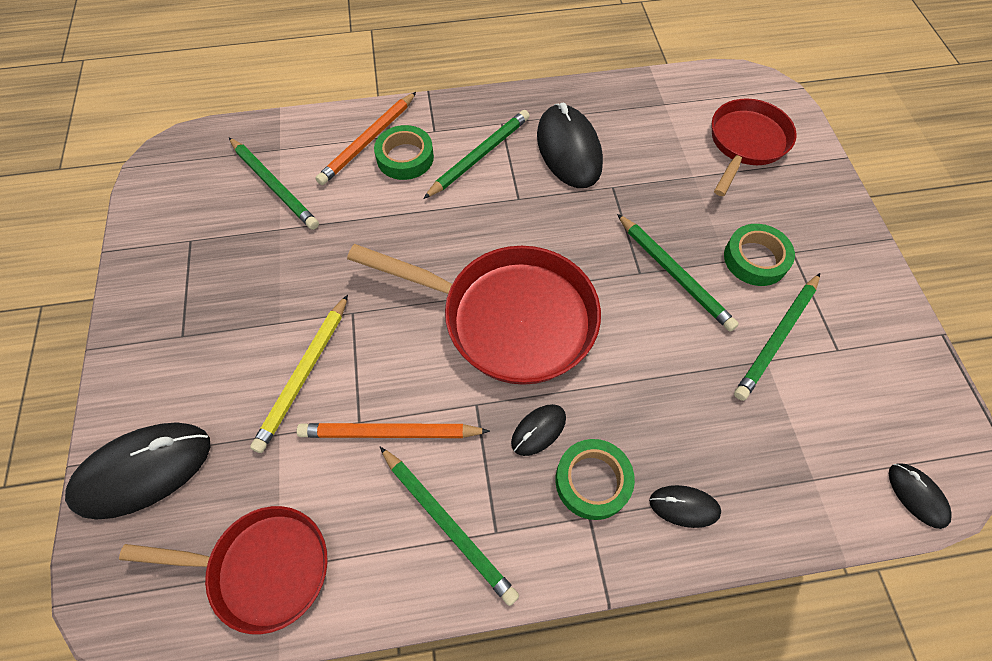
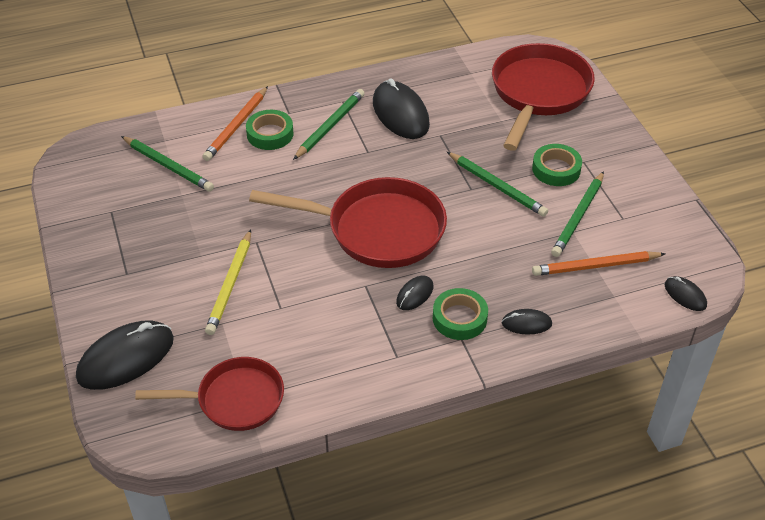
camera: 10 degrees left, 15 degrees down
orange pencil [297,423,490,438] -> orange pencil moved to [532,251,666,276]
green pencil [380,447,519,606] -> none
red pan [712,98,797,196] -> red pan [492,43,595,151], size x1.55

